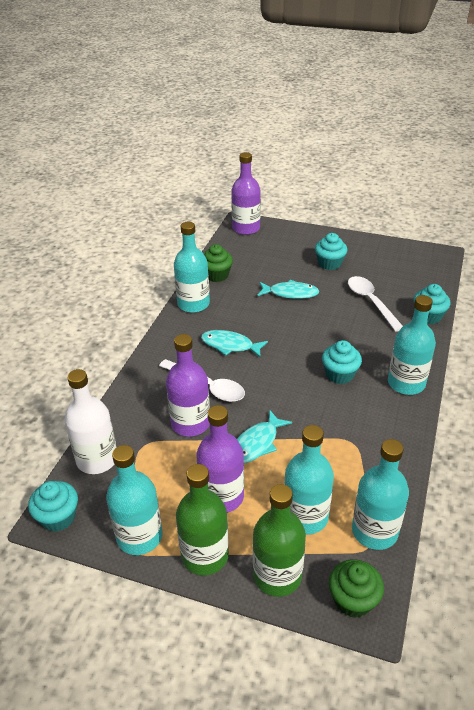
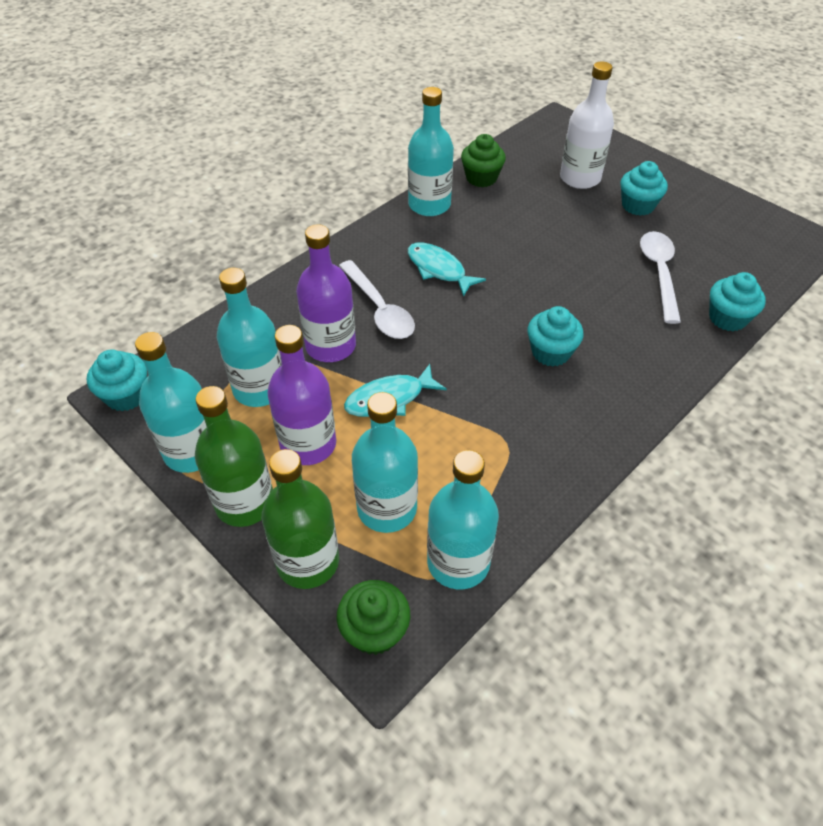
camera: 25 degrees right, 10 degrees up
white bottle [65,369,116,474] -> white bottle moved to [560,61,614,189]
purple bottle [231,152,261,235] -> none
turquoise fish [257,280,319,299] -> none
turquoise bottle [388,295,436,395] -> turquoise bottle moved to [217,268,282,407]

